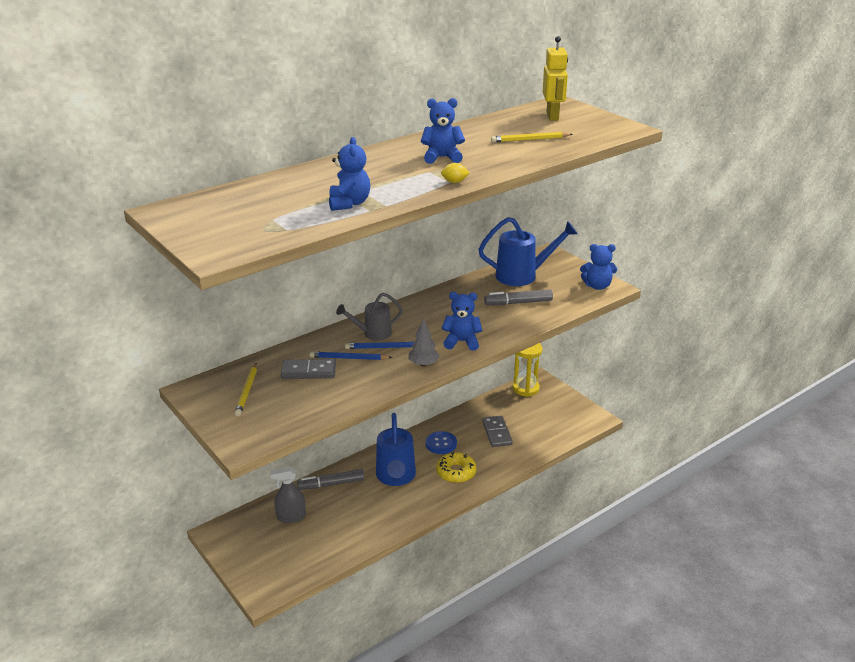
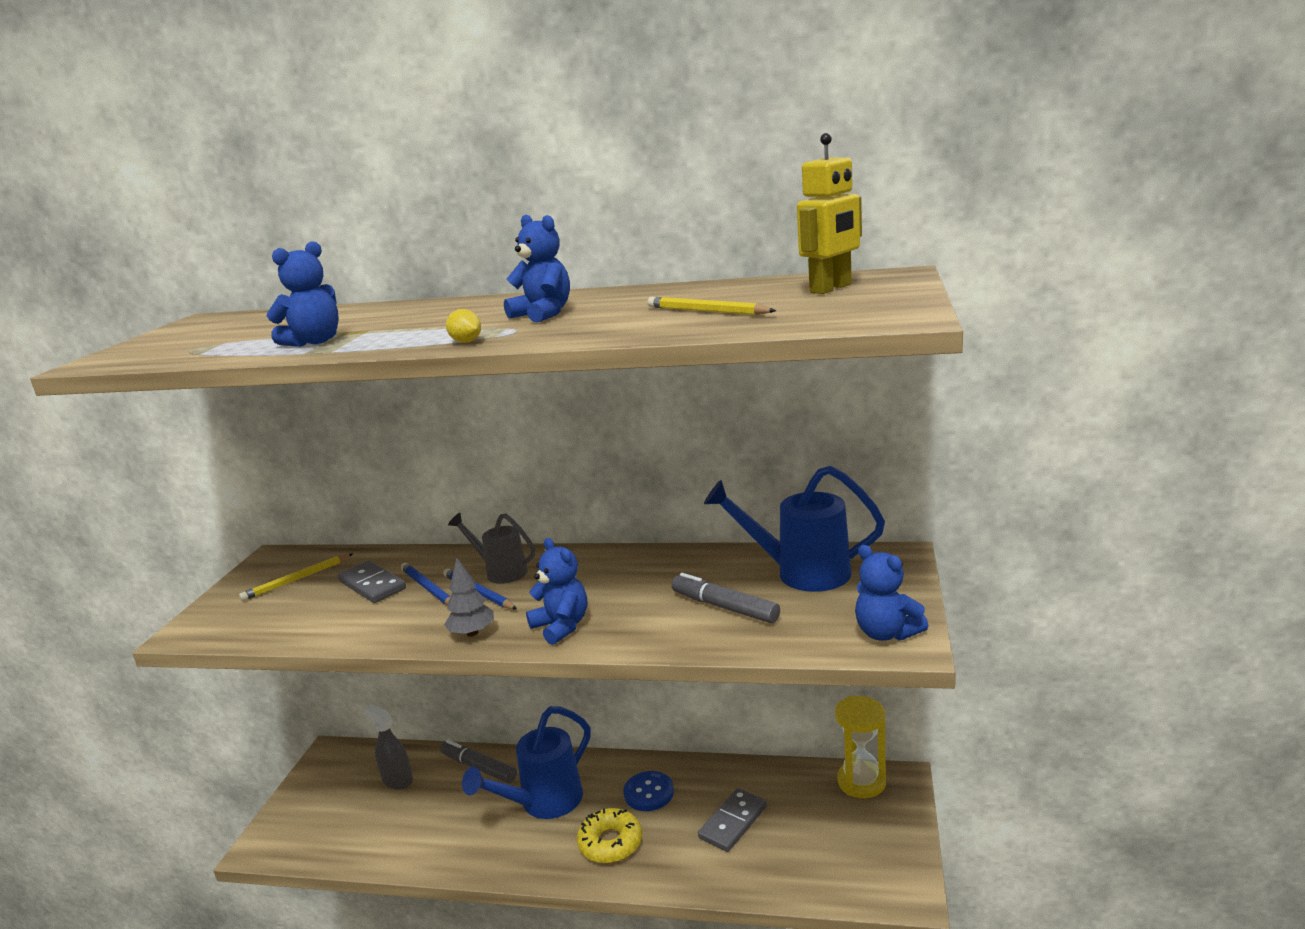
camera: 50 degrees right, 10 degrees down
blue watering can [478,217,578,286] -> blue watering can turned 150 degrees clockwise [704,466,885,592]

